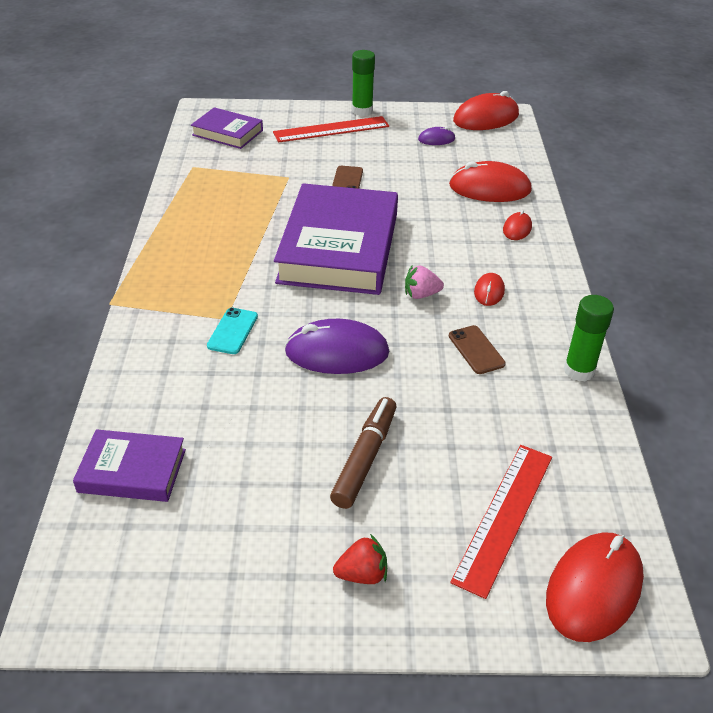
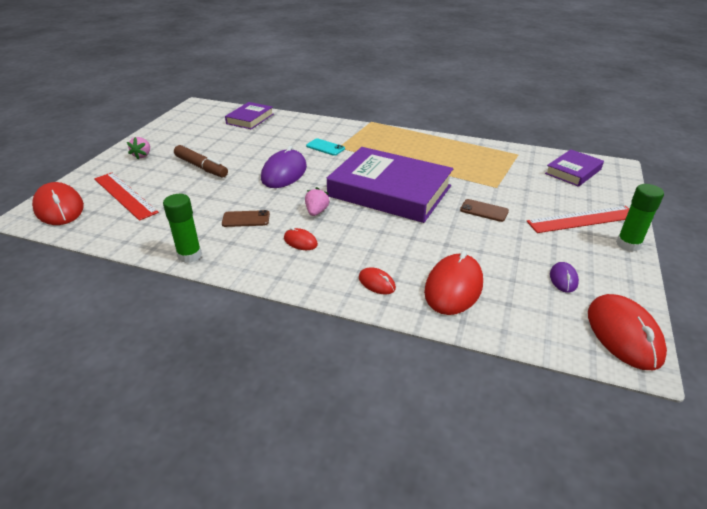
camera: 110 degrees right, 5 degrees down
red ruler [273,116,389,143] -> red ruler turned 75 degrees clockwise [527,206,629,233]
red strawberry [333,534,387,584] -> pink strawberry [127,137,150,160]

